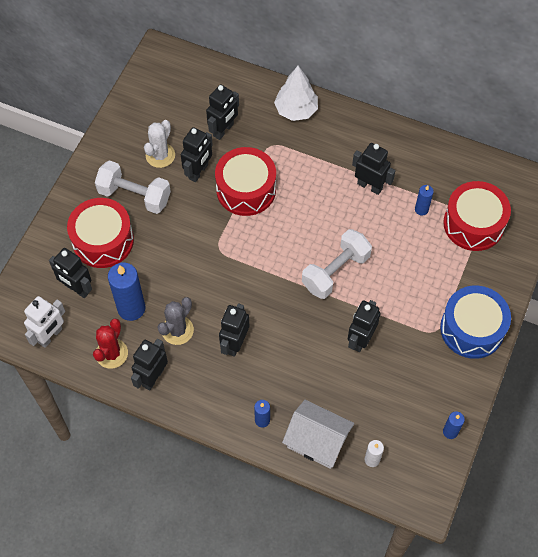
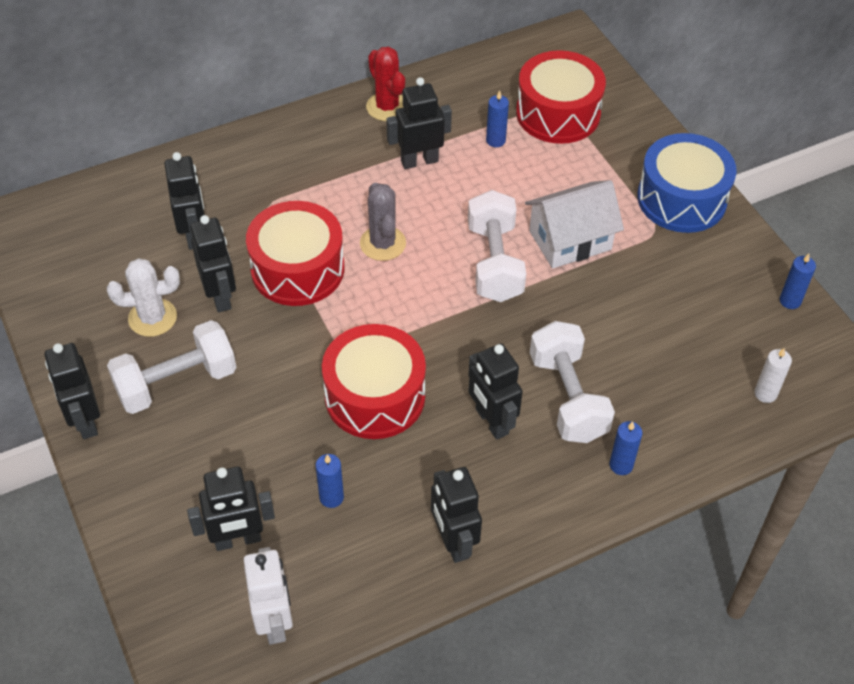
camera: 50 degrees left, 10 degrees down
red drum [67,198,134,268] -> red drum moved to [322,324,426,439]
red cactus [93,318,128,369] -> red cactus moved to [366,47,405,121]
blue candle [108,262,145,321] -> blue candle [316,454,344,508], size x0.52
white cactus [144,120,175,168] -> white cactus turned 75 degrees counterclockwise [107,258,180,337]
grey cactus [157,297,194,345] -> grey cactus moved to [360,183,406,261]
white tree [274,66,318,121] -> none
white house [282,400,354,469] -> white house moved to [525,180,624,268]
black robot [348,300,381,352] -> black robot moved to [45,343,100,439]
none -> white dumbbell [530,321,615,443]

